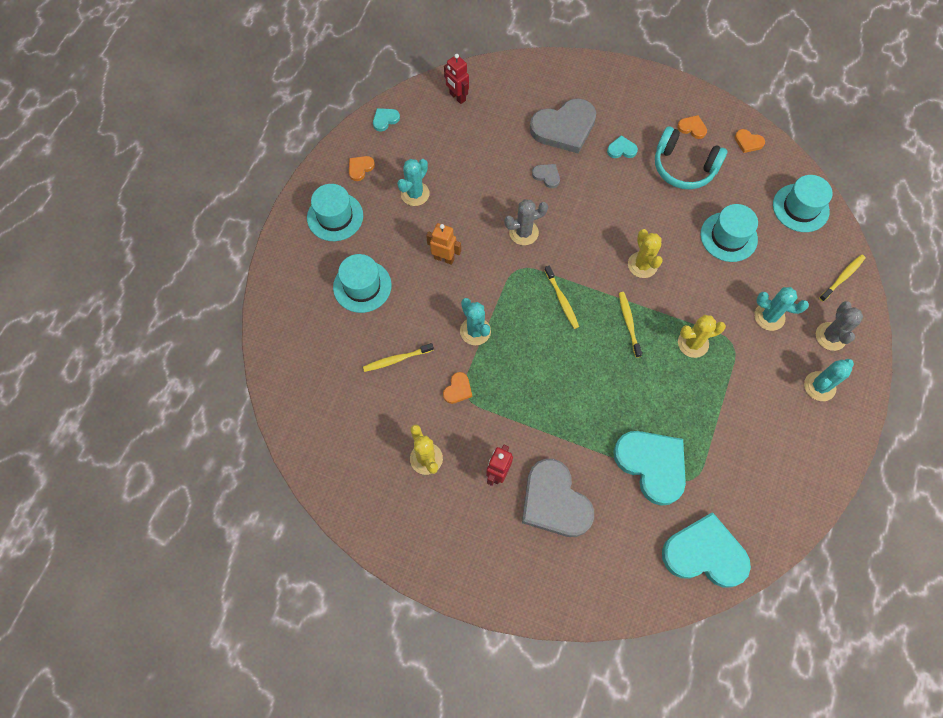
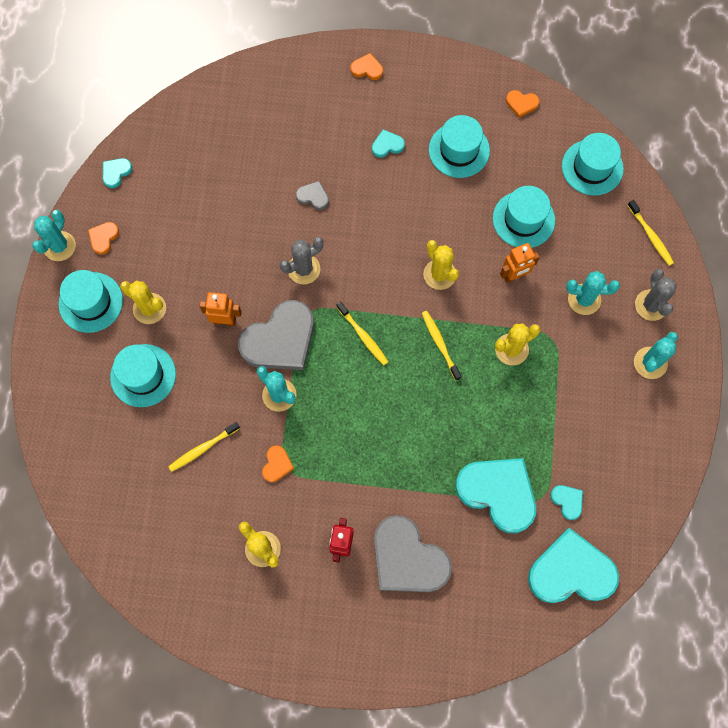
camera: 15 degrees left, 5 degrees up
turquoise cactus [397,159,430,206] -> turquoise cactus moved to [32,210,76,261]
red robot [444,54,469,104] -> none
grey heart [530,98,596,154] -> grey heart moved to [238,300,314,370]
turquoise headphones [655,126,728,189] -> turquoise hat [429,115,490,178]
orange heart [677,115,707,139] -> orange heart moved to [351,53,383,80]
yellow toothbrush [819,254,866,302] -> yellow toothbrush turned 120 degrees clockwise [627,200,674,266]
none -> yellow cactus [120,281,166,324]
none -> orange robot [500,243,540,283]
none -> turquoise heart [550,485,583,520]

